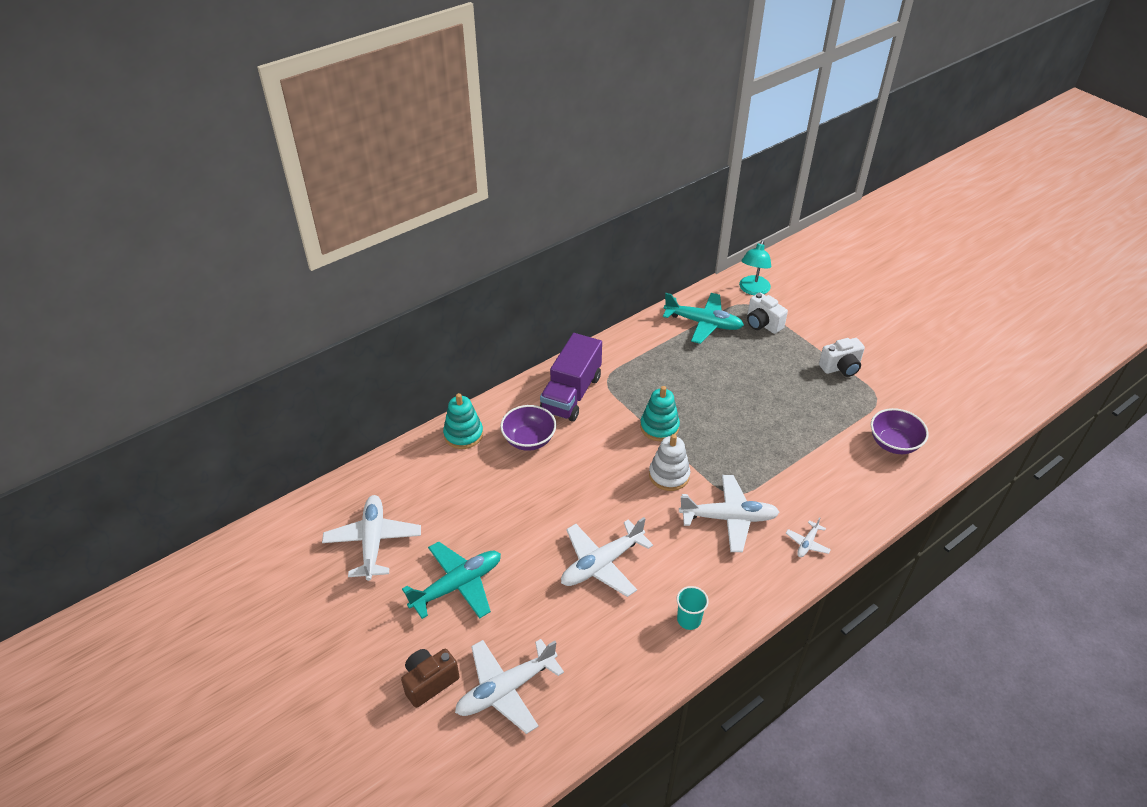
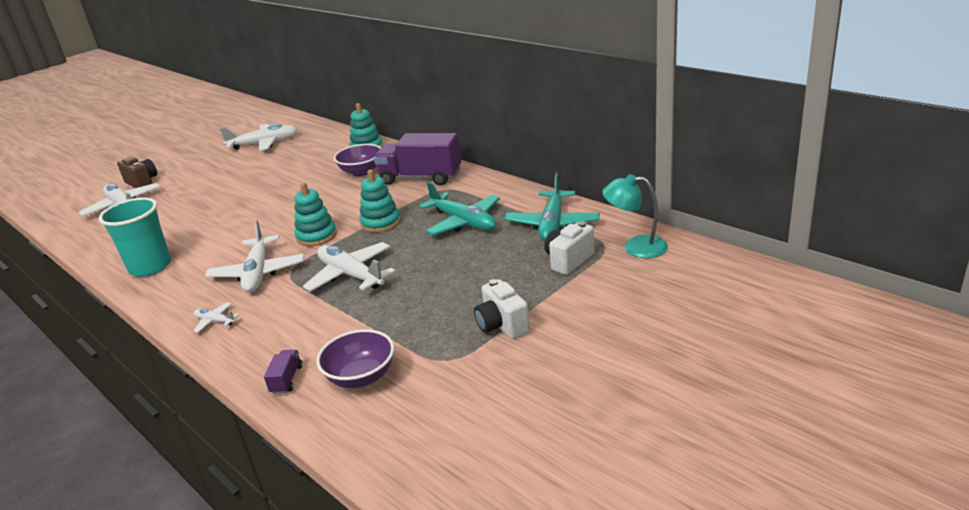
camera: 85 degrees right, 15 degrees down
turquoise plane [402,541,501,619] -> turquoise plane moved to [419,181,500,235]
white plane [561,517,653,597] -> white plane moved to [303,242,396,292]
white stacking toy [649,434,690,491] -> turquoise stacking toy [295,183,337,246]
turquoise cup [677,586,709,630] -> turquoise cup [99,197,171,277], size x1.93
none -> purple truck [264,350,302,394]

